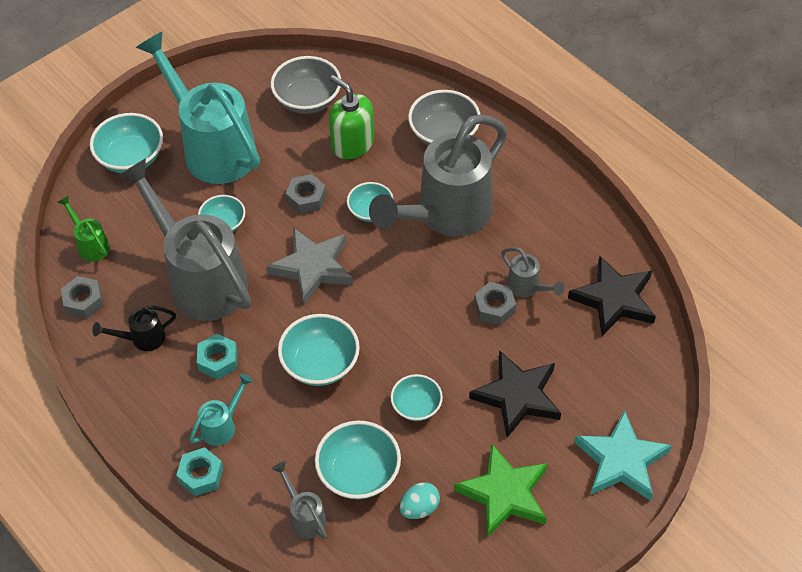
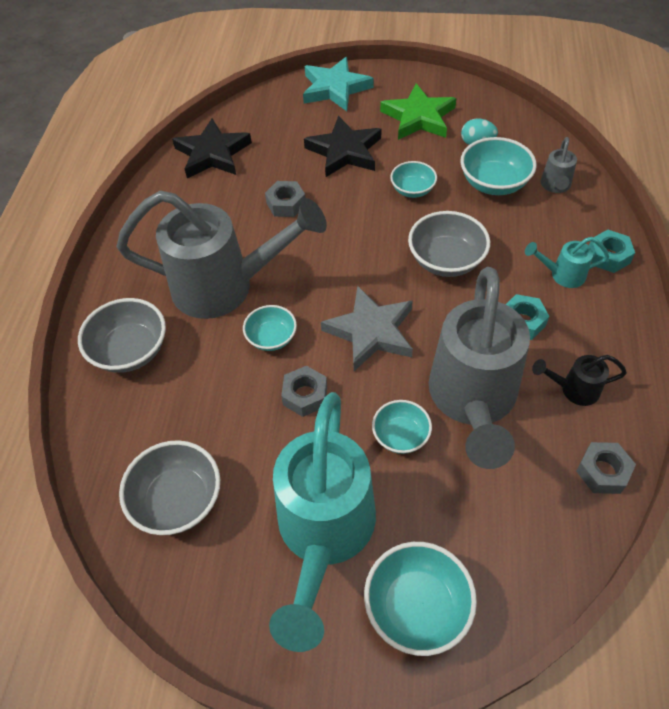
camera: 130 degrees left, 0 degrees up
green watering can [58,195,110,262] -> none
black watering can [92,305,176,351] -> black watering can turned 150 degrees clockwise [532,355,627,406]
turquoise bowl [278,314,360,386] -> grey bowl [408,211,490,277]
green soap dispenser [329,75,374,159] -> none
grey watering can [501,247,565,297] -> none

